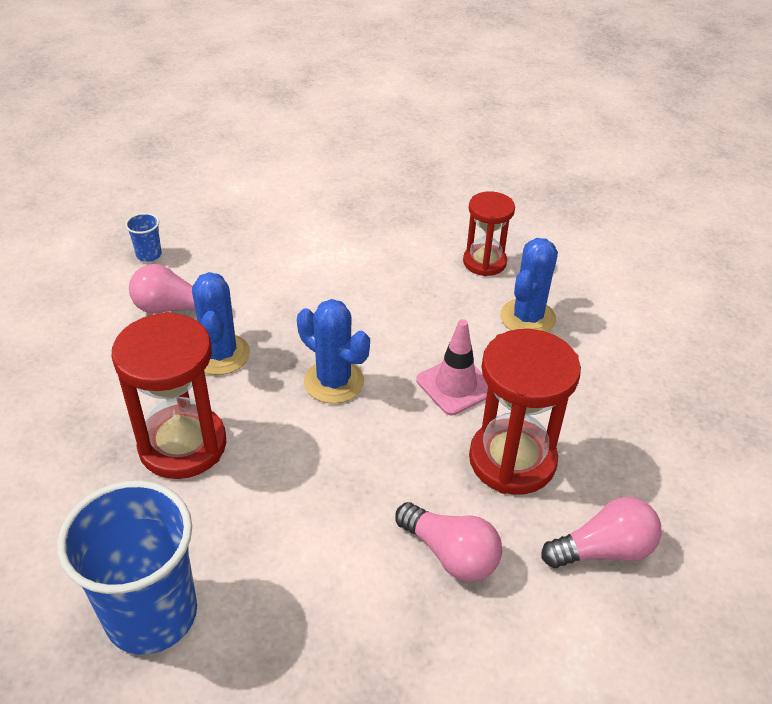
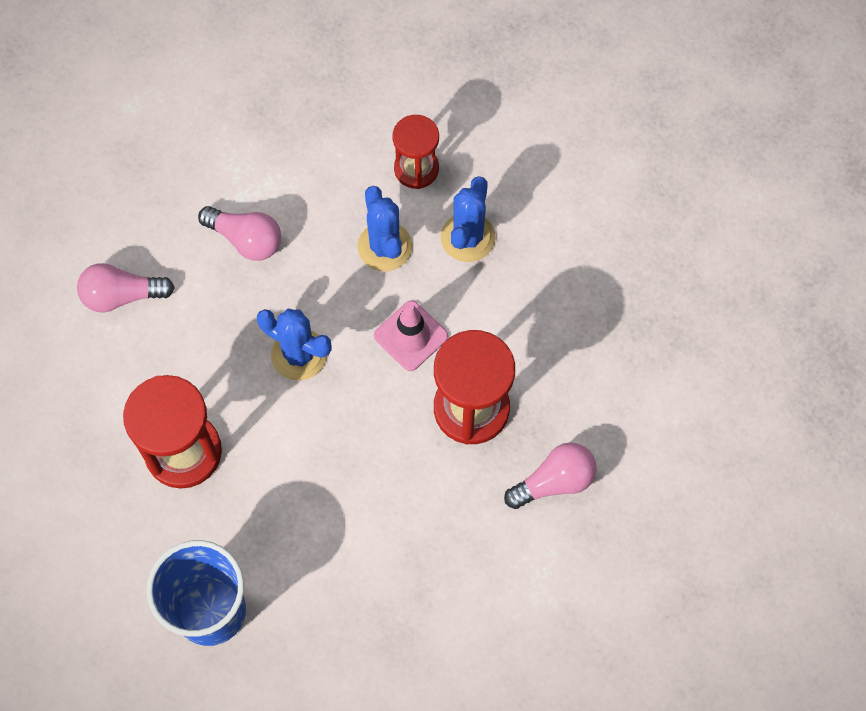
camera: 10 degrees left, 25 degrees up
blue cup [125,213,162,262] -> none
blue cactus [192,272,250,375] -> blue cactus moved to [358,186,412,271]
pink light bulb [395,502,502,582] -> pink light bulb moved to [198,206,281,261]

